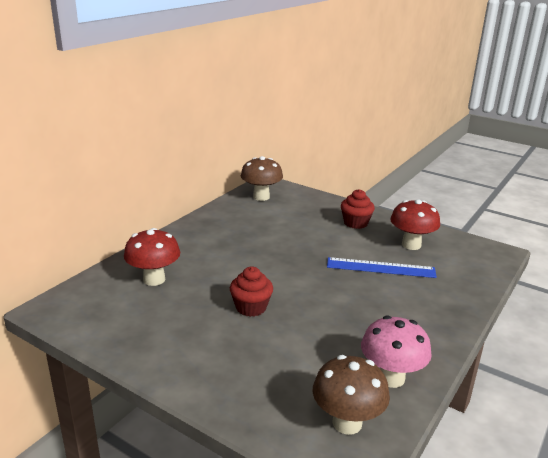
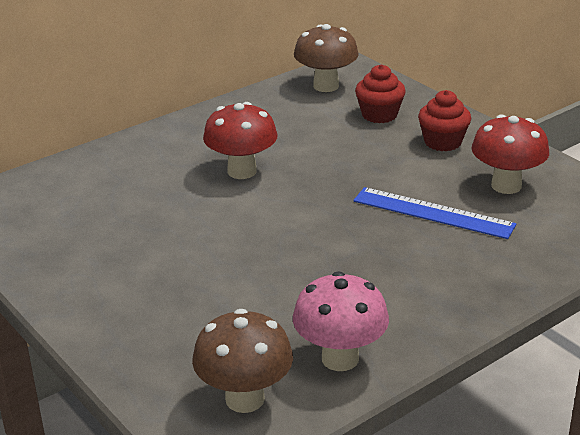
camera: 20 degrees right, 5 degrees up
red mushroom [124,228,180,286] -> red mushroom moved to [203,102,278,179]
red cupcake [230,267,273,317] -> red cupcake moved to [355,64,406,123]

